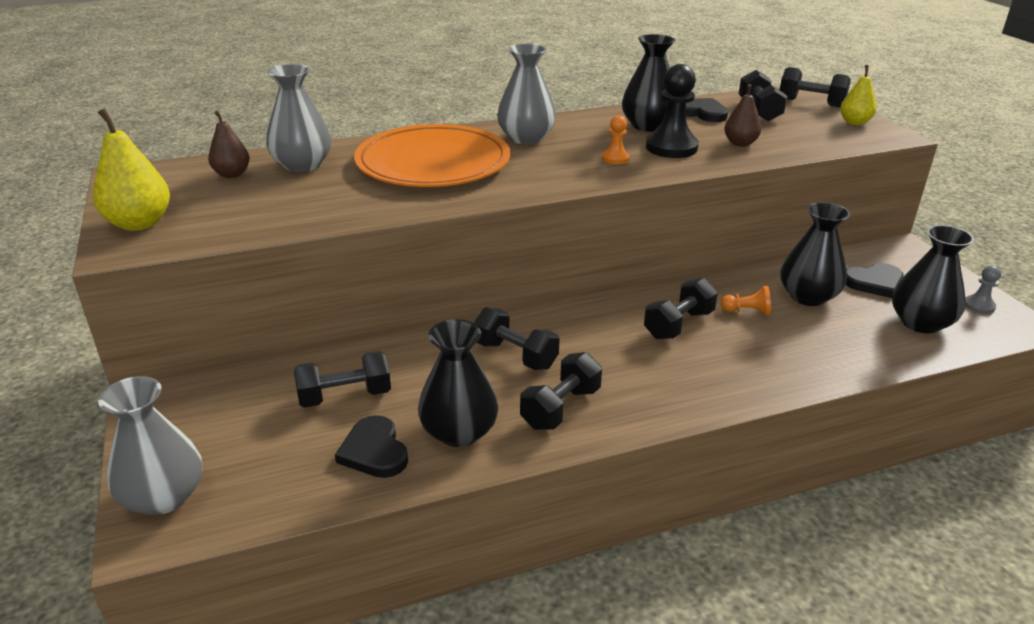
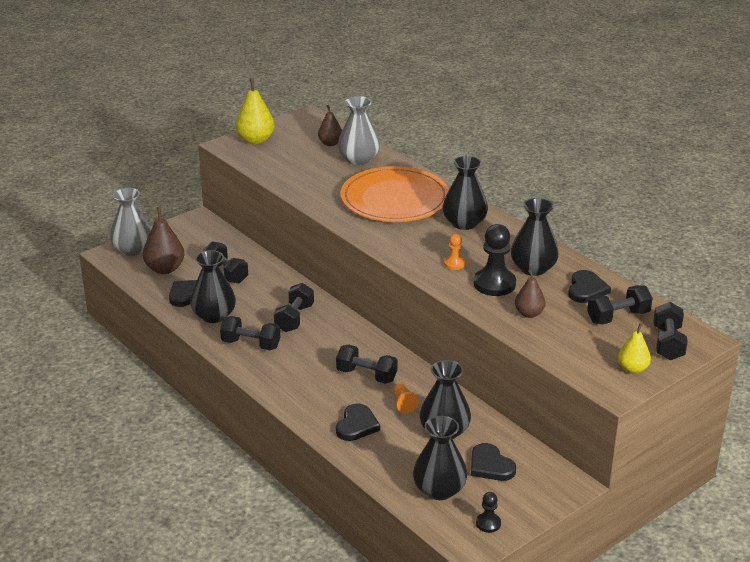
camera: 70 degrees right, 0 degrees up
grey vase [497,44,556,144] -> black vase [443,156,488,230]
grey pawn [965,266,1001,314] -> black pawn [476,492,501,533]
none -> brown pear [143,207,184,274]
none -> black heart [336,403,380,441]

